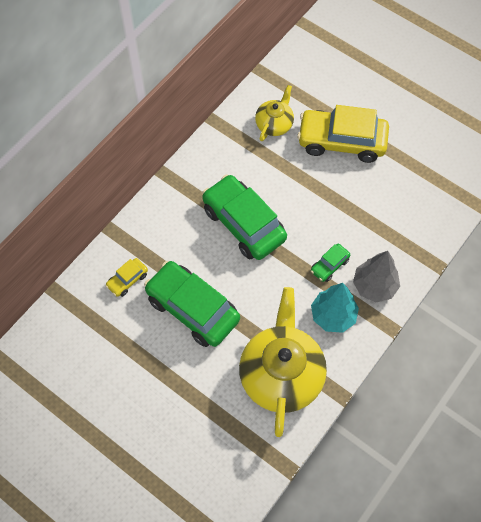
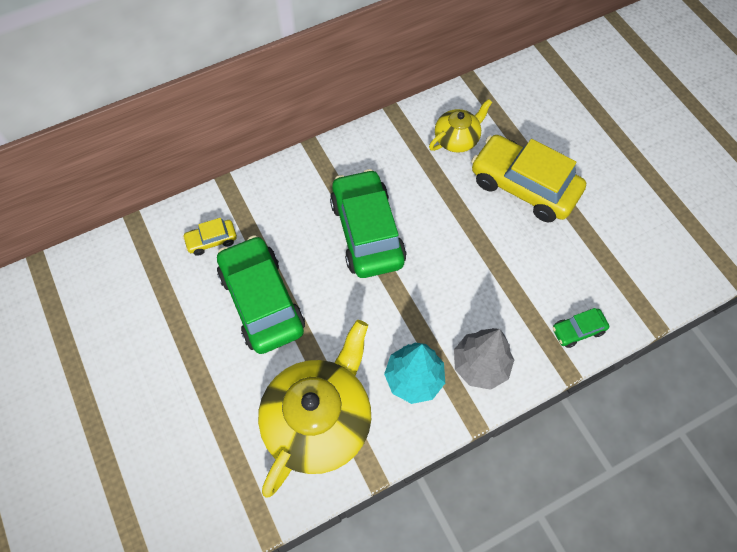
camera: 25 degrees right, 0 degrees up
green car [311,244,350,282] -> green car moved to [553,308,609,348]

